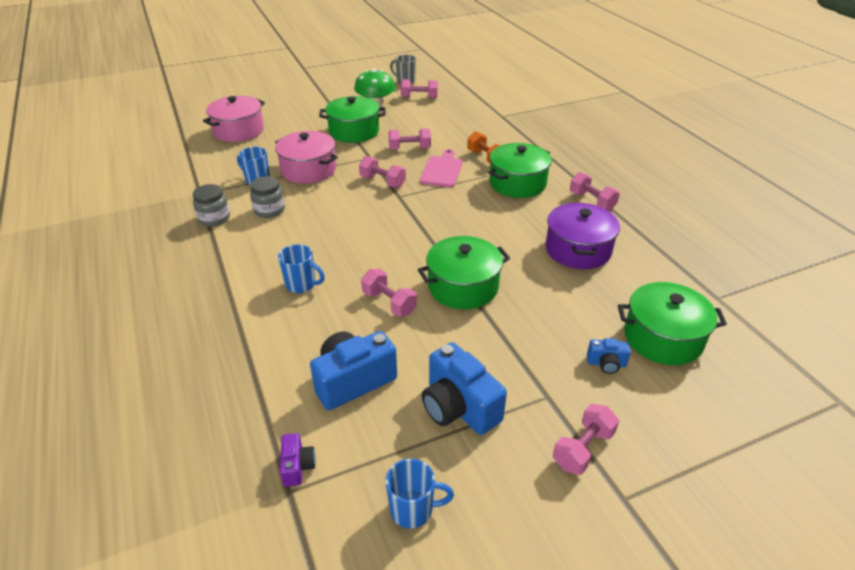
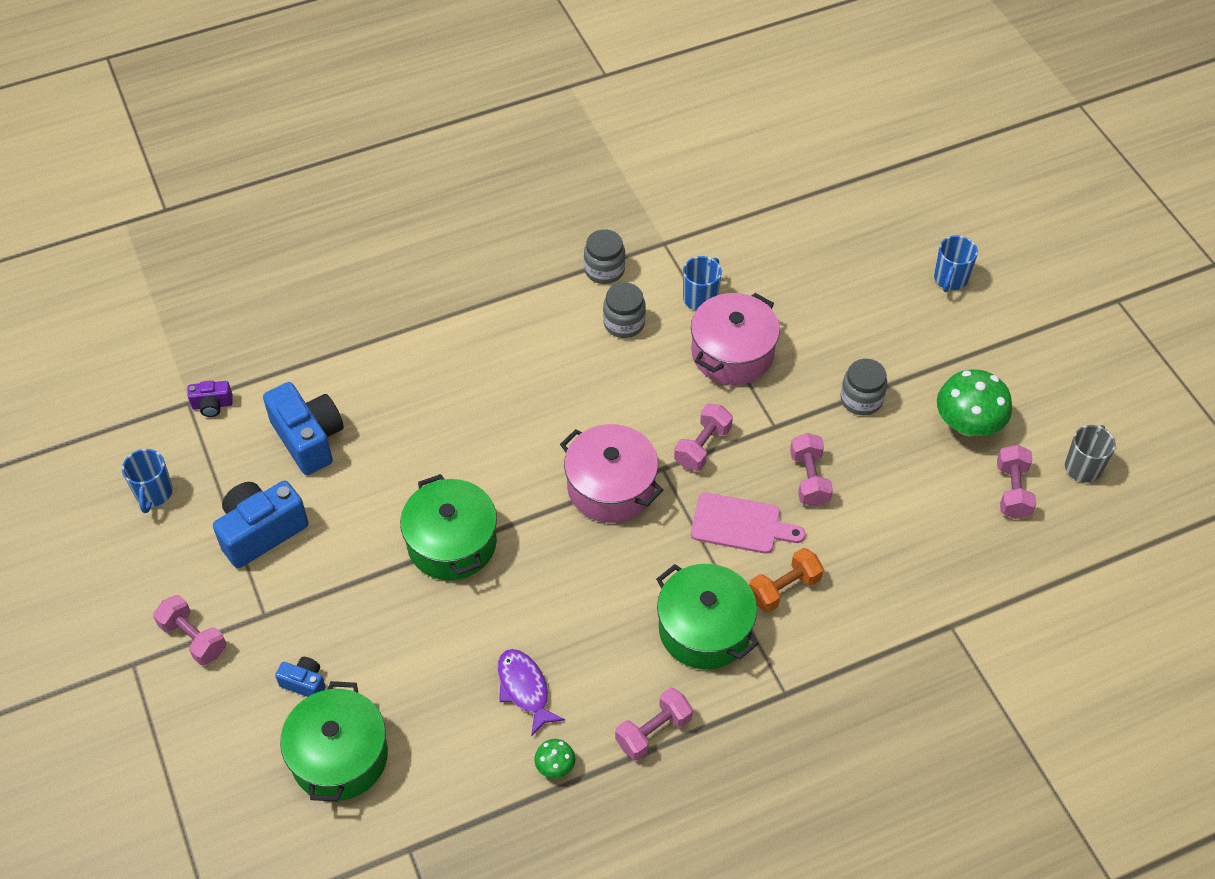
camera: 90 degrees right, 15 degrees up
pink pot [203,96,265,142] -> pink pot moved to [560,424,663,523]
blue mug [278,244,325,293] -> blue mug moved to [934,236,978,292]
green pot [319,96,386,143] -> grey jar [841,359,887,415]
pink dumbbell [361,269,417,316] -> none
purple pot [545,202,620,269] -> purple fish [498,649,565,737]
blue camera [587,338,631,374] -> blue camera turned 105 degrees clockwise [275,657,326,697]
none -> green mushroom [534,739,575,779]

